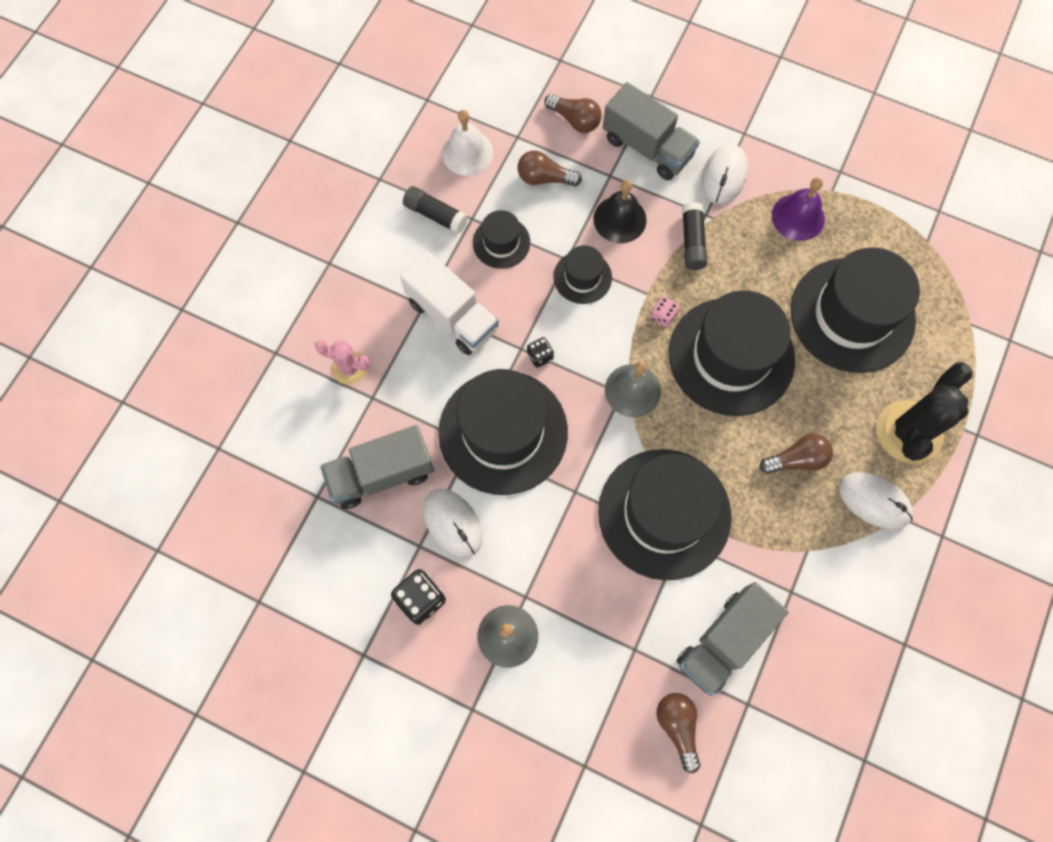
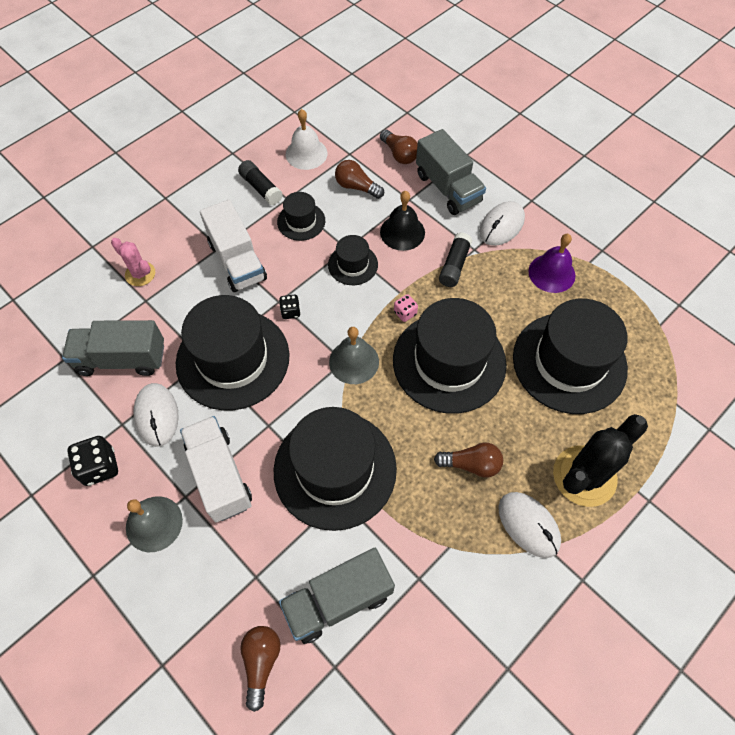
camera: 20 degrees right, 10 degrees down
none -> white truck [180,416,252,522]

